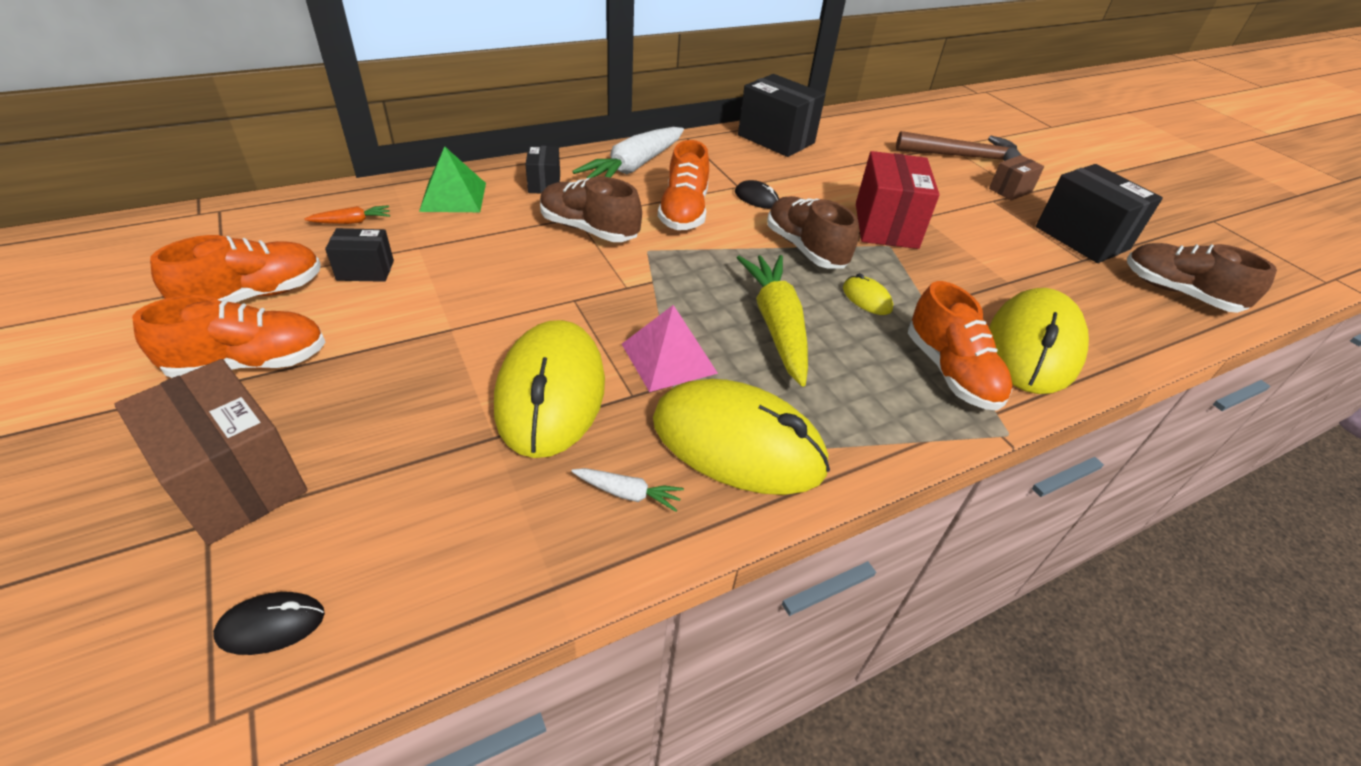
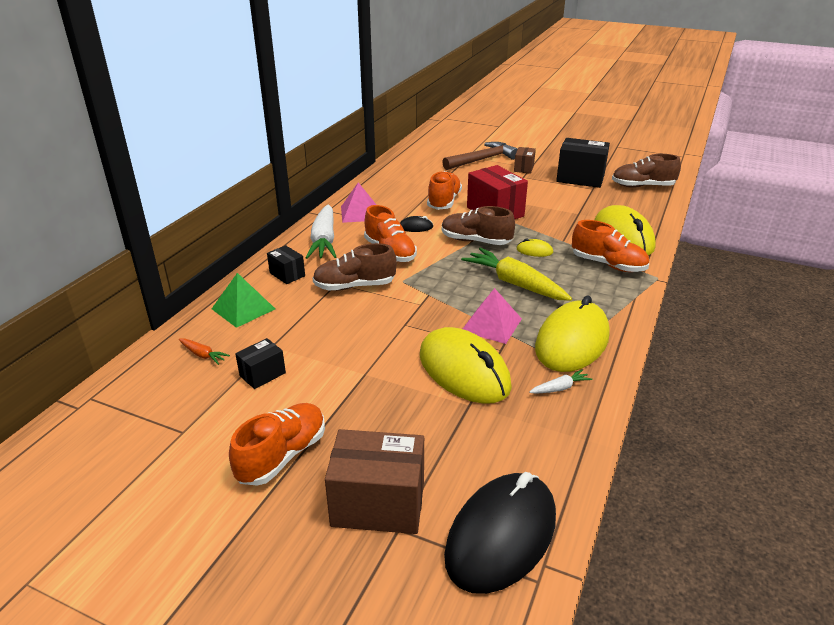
camera: 35 degrees left, 10 degrees down
orange shoe [150,235,321,303] -> orange shoe moved to [427,171,462,210]
black mouse [213,592,325,655] -> black mouse [444,472,556,594], size x2.43
orange carrot [304,205,390,224] -> orange carrot turned 90 degrees clockwise [179,338,230,365]
yellow mouse [653,379,830,495] -> yellow mouse turned 45 degrees counterclockwise [535,295,610,372]
black box [738,74,826,157] -> none
none -> pink pyramid [341,182,376,223]

